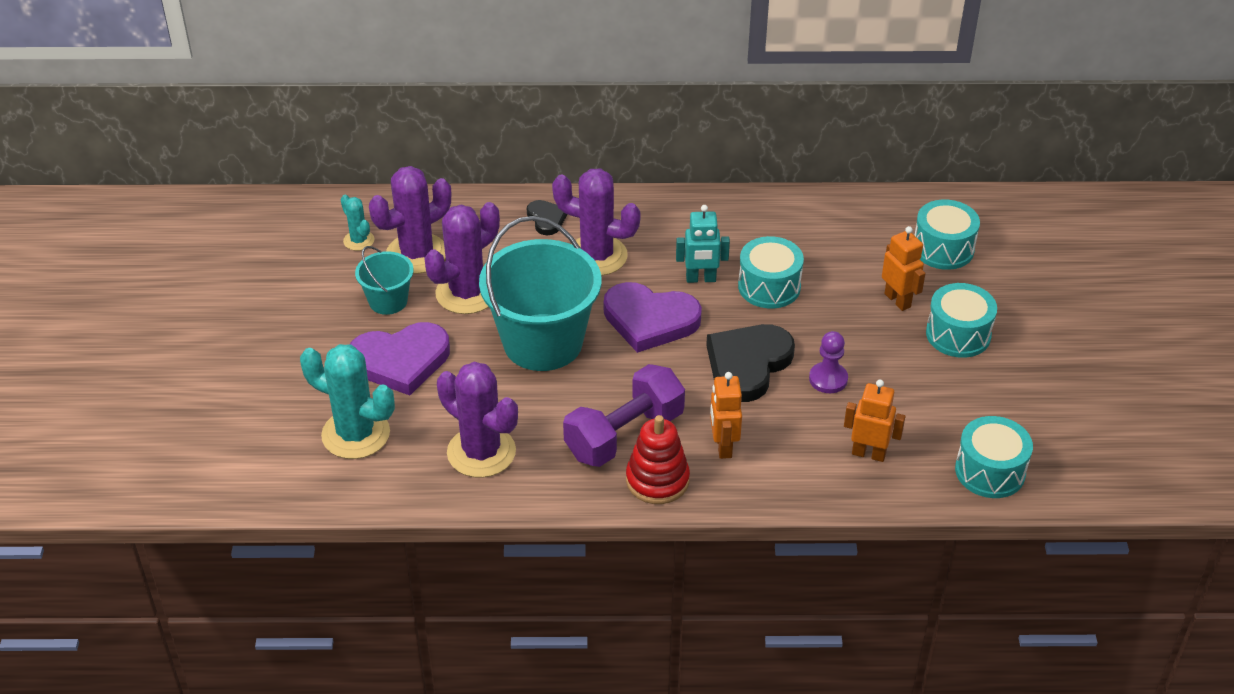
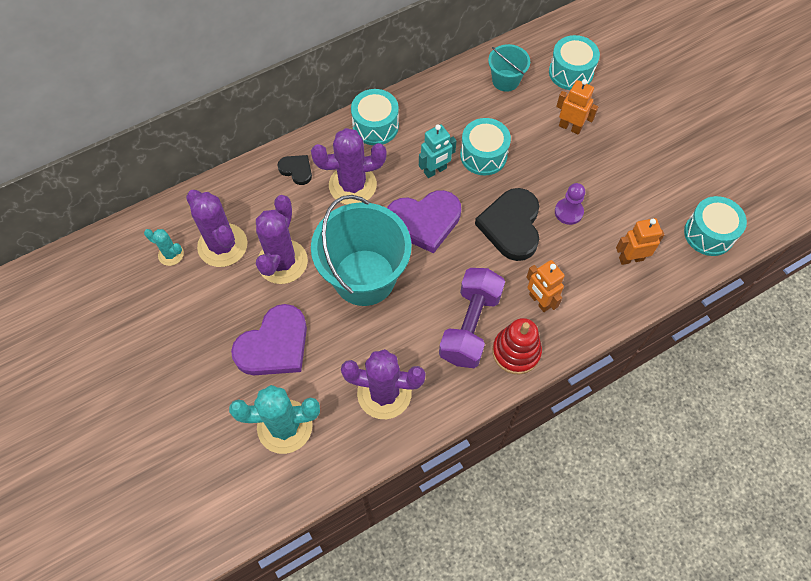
camera: 30 degrees left, 20 degrees up
turquoise bucket [355,246,413,315] -> turquoise bucket moved to [488,44,530,92]
purple cactus [369,166,451,274] -> purple cactus turned 60 degrees counterclockwise [186,190,248,267]
turquoise drum [926,283,997,358] -> turquoise drum moved to [351,89,399,145]

